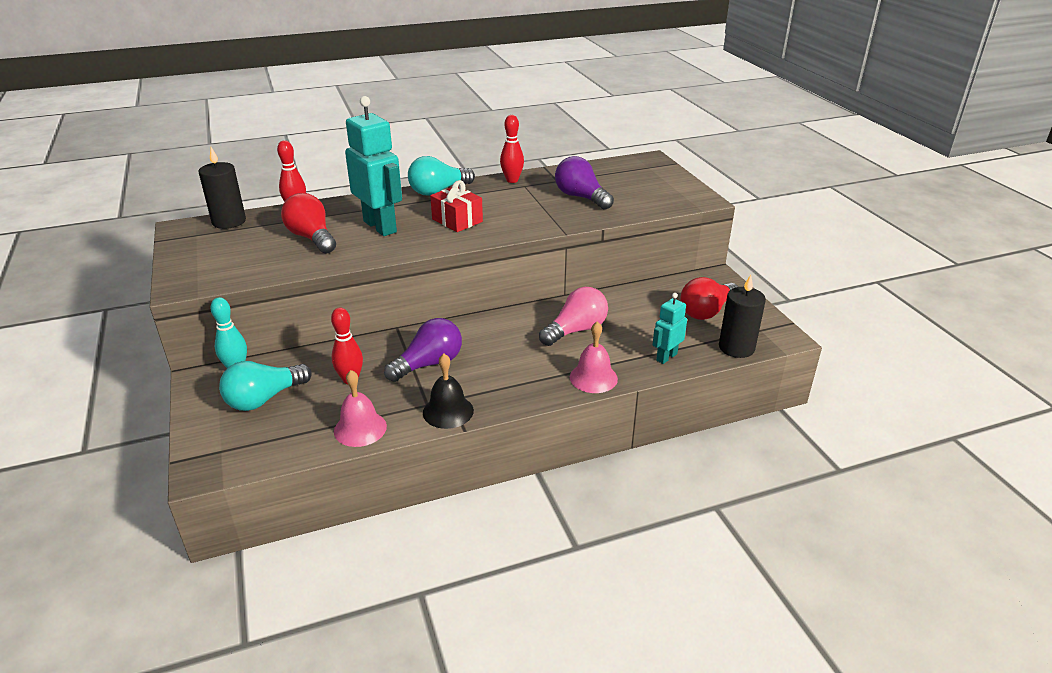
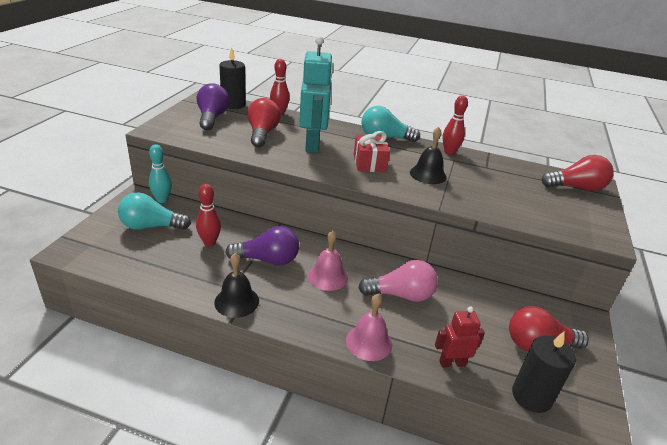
camera: 35 degrees right, 0 degrees up
pink bell [334,370,387,447] -> pink bell moved to [308,230,348,291]
purple light bulb [555,156,614,210] -> purple light bulb moved to [197,83,229,130]
turquoise robot [652,293,687,364] -> red robot [435,307,485,368]
none -> black bell [410,127,446,184]
none -> red light bulb [541,155,614,191]

